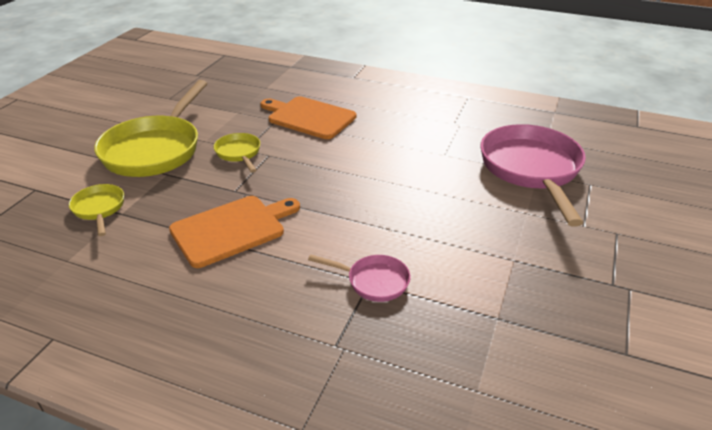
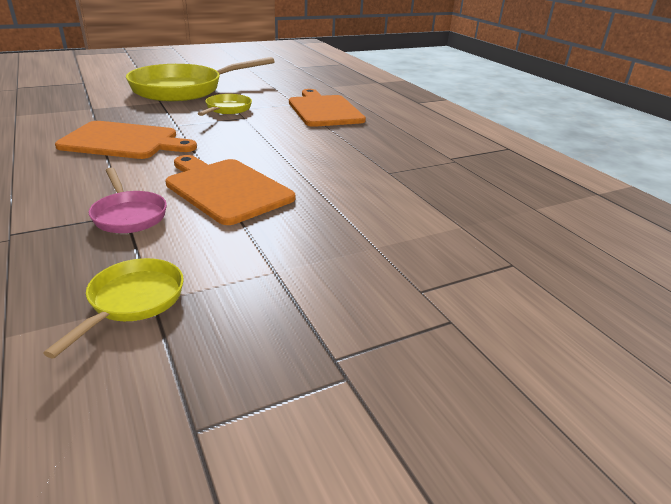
camera: 40 degrees right, 5 degrees down
yellow pan [69,184,124,236] -> yellow pan moved to [43,258,184,358]
pink pan [480,124,586,227] -> none
none -> orange cutting board [165,155,295,225]

